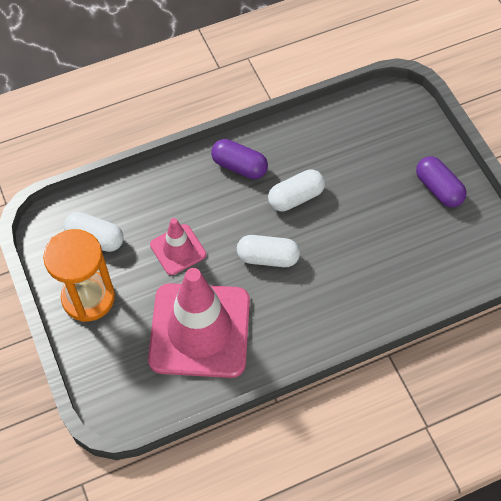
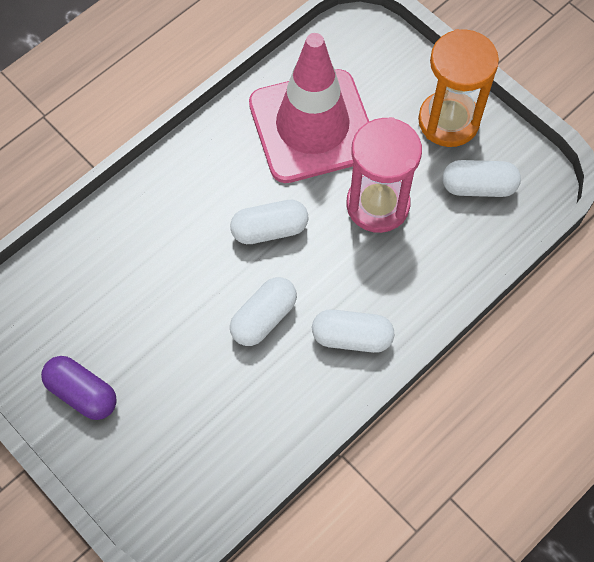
camera: 160 degrees right, 5 degrees up
pink traffic cone [150,218,206,275] -> pink hourglass [346,117,422,233]
purple capsule [211,139,268,179] -> white capsule [312,309,394,353]

